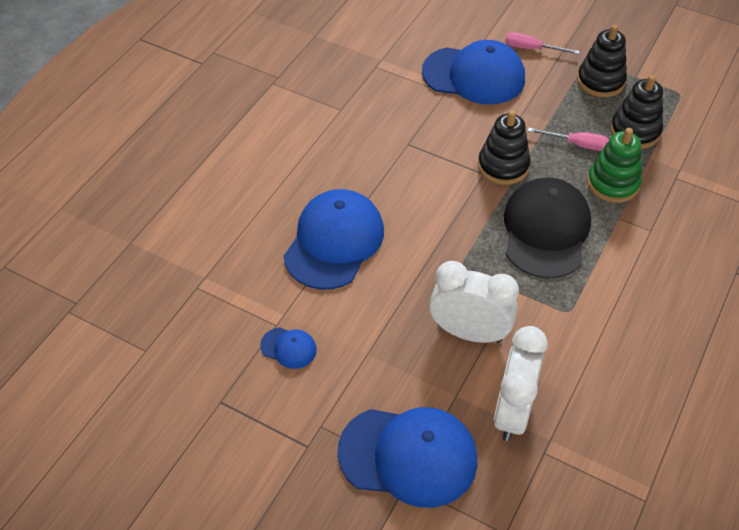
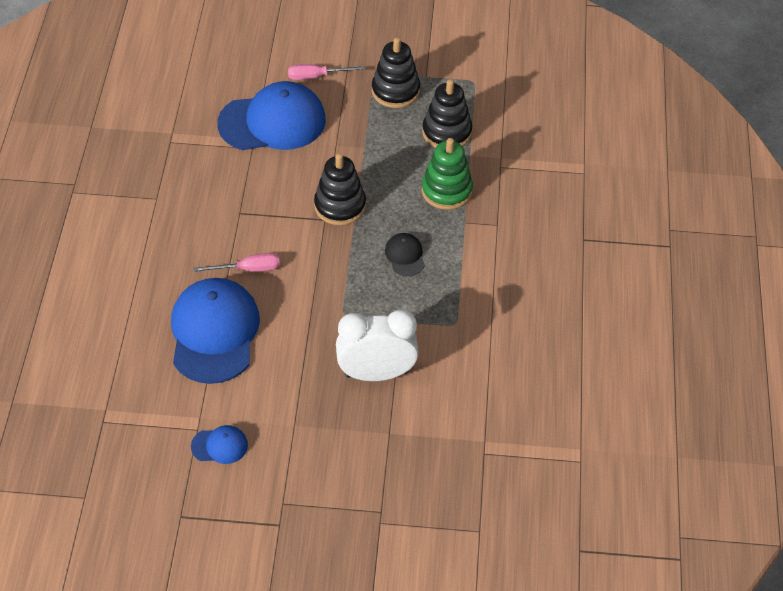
camera: 25 degrees left, 0 degrees up
blue cap [338,407,478,508] -> none
white clock [494,326,548,441] -> none
black cap [504,178,591,279] -> black cap [385,233,425,276], size x0.44
pink screwdriver [528,128,609,151] -> pink screwdriver moved to [194,253,280,272]

